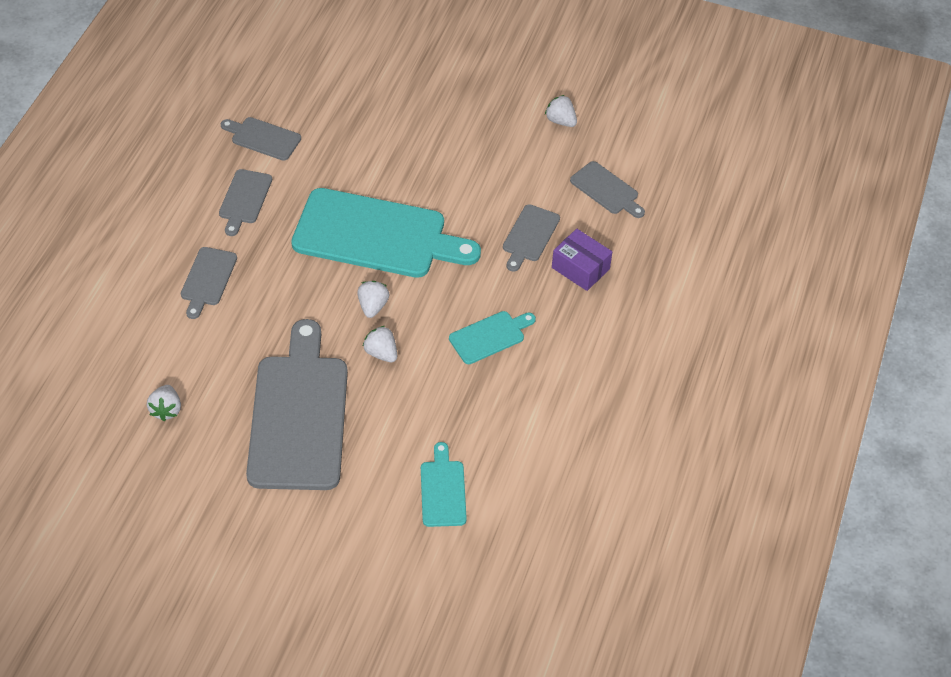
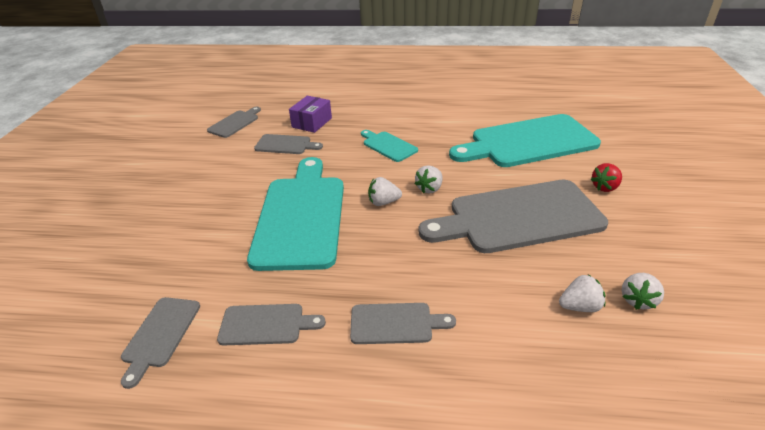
camera: 100 degrees left, 15 degrees down
turquoise cutting board [421,442,467,527] -> turquoise cutting board [449,114,601,167], size x2.15
white strawberry [545,95,577,127] -> white strawberry moved to [621,273,664,310]
none -> red strawberry [590,163,622,192]

